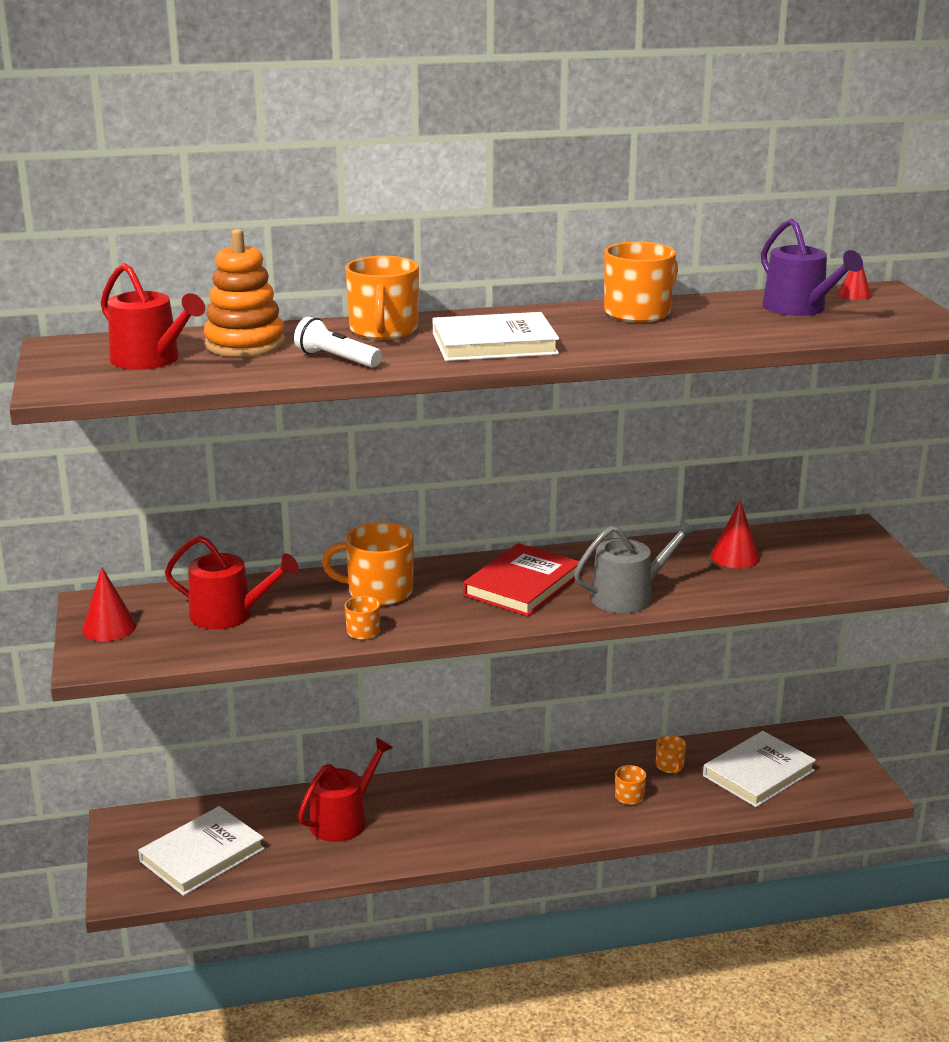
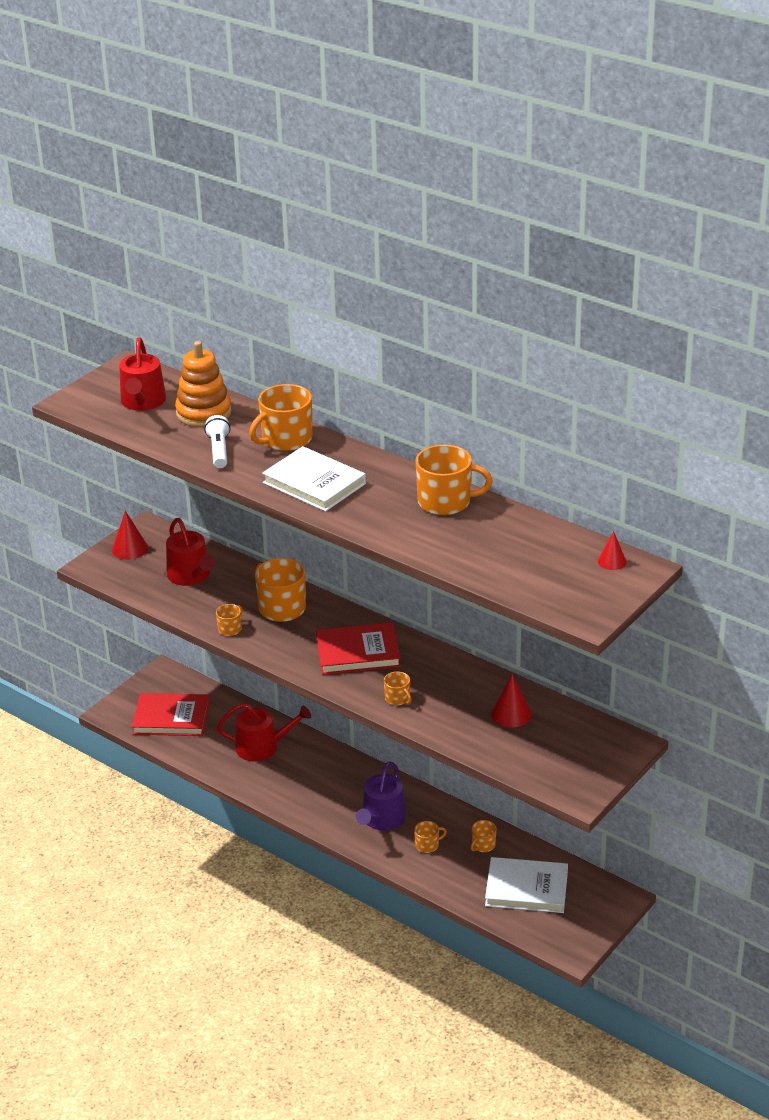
camera: 50 degrees right, 10 degrees up
white book [138,806,265,896] -> red book [132,693,210,736]
grey watering can [574,519,697,613] -> orange mug [384,671,412,705]
purple watering can [761,218,863,316] -> purple watering can moved to [356,761,406,830]

